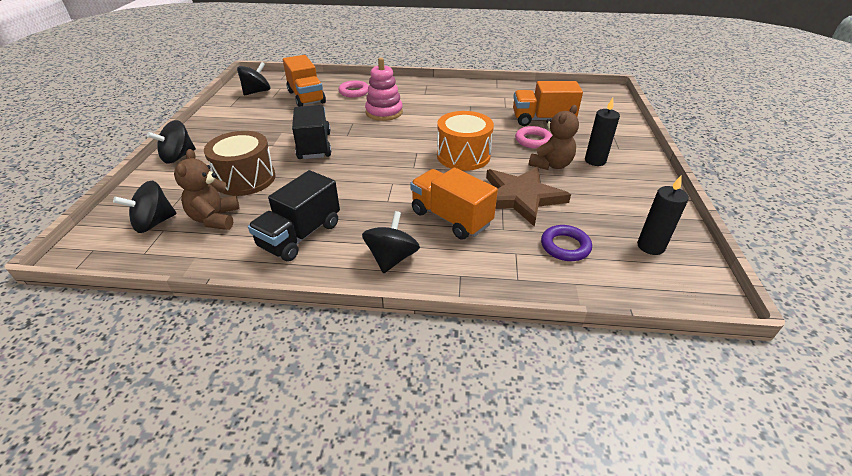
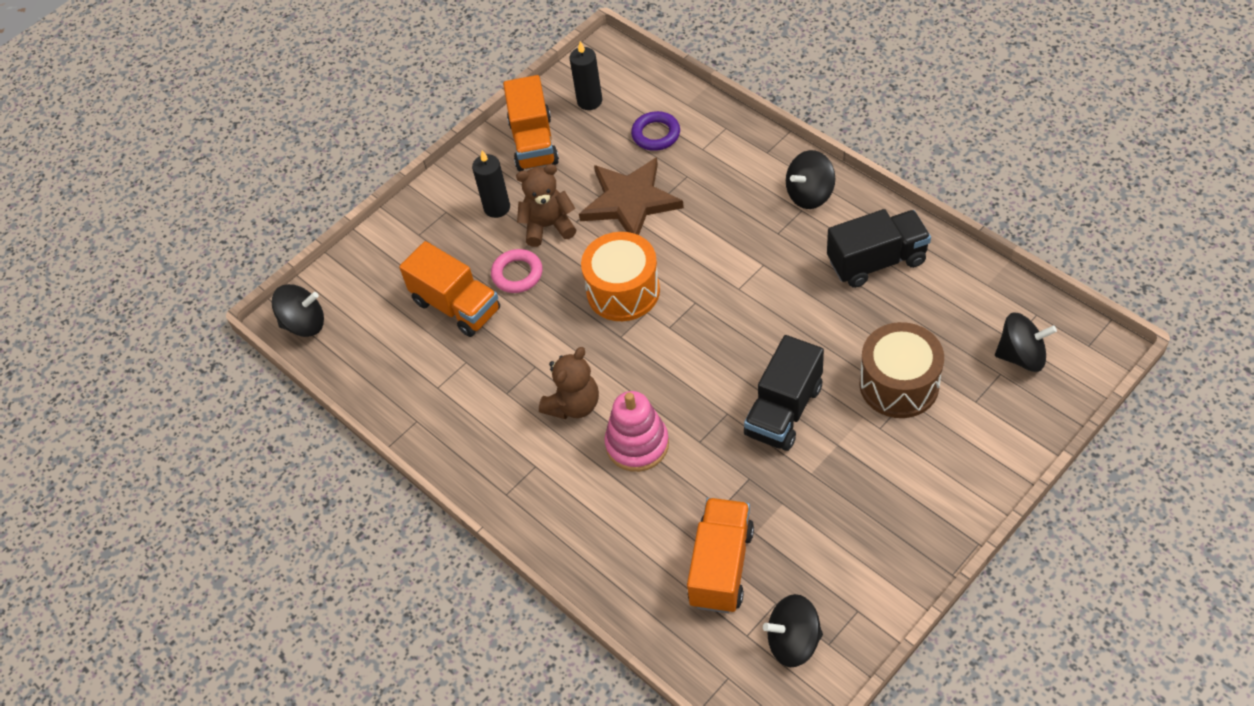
camera: 135 degrees left, 15 degrees up
black spinning top [147,120,196,164] -> black spinning top moved to [272,284,324,337]
brown teddy bear [174,149,240,230] -> brown teddy bear moved to [539,347,599,419]
pink ring [338,81,369,98] -> none
orange truck [410,168,498,240] -> orange truck moved to [503,75,559,171]

